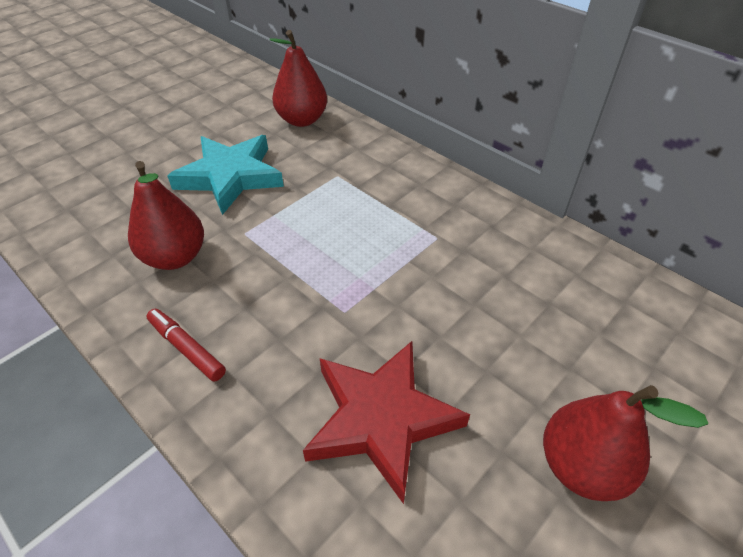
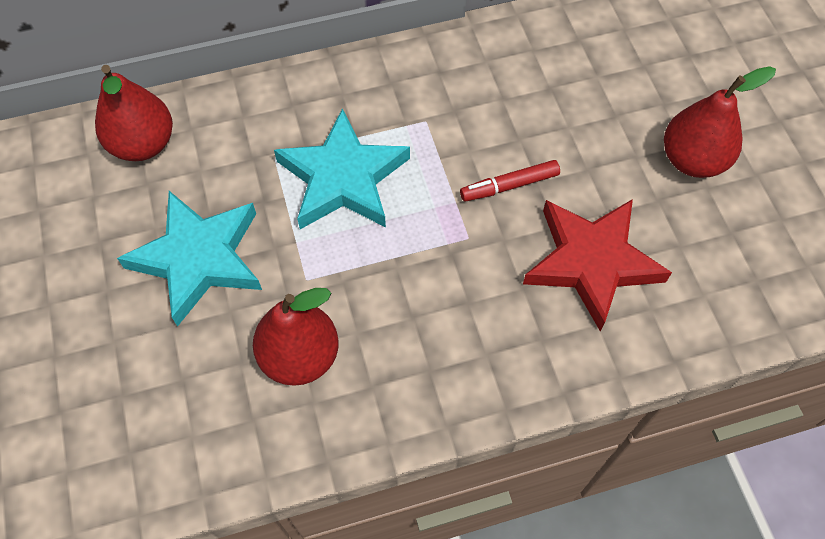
camera: 60 degrees left, 15 degrees up
red marker [146,309,226,382] -> red marker moved to [460,160,560,201]
none -> turquoise star [274,108,410,229]

